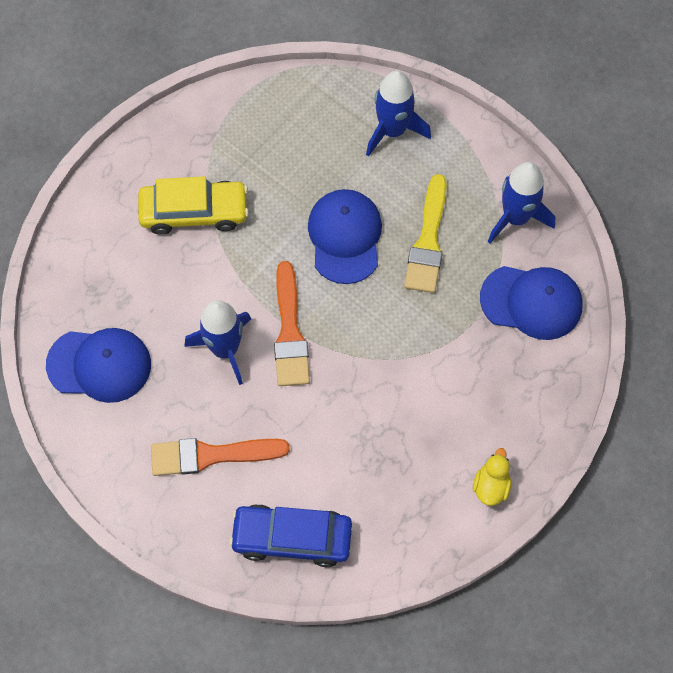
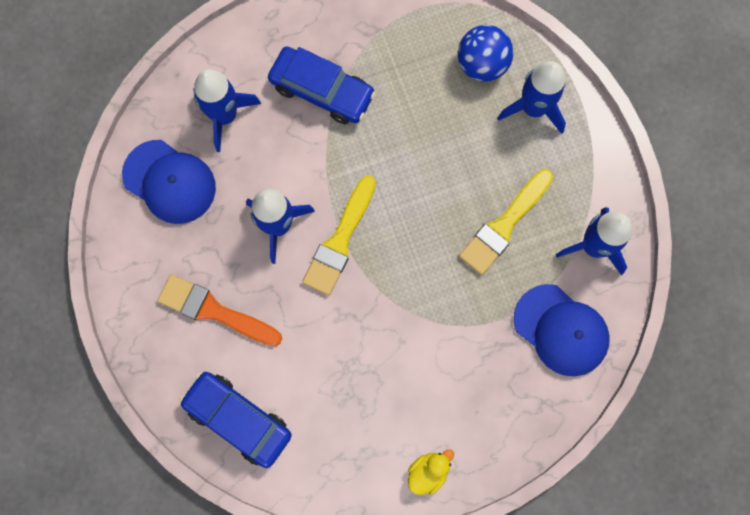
camera: 30 degrees right, 10 degrees up
yellow car [138,176,249,235] -> blue car [268,46,376,124]
orange brush [274,261,310,386] -> yellow brush [302,175,376,295]
blue cap [308,189,382,284] -> none
none -> blue rocket [193,69,261,152]
none -> blue ball [458,25,513,82]

